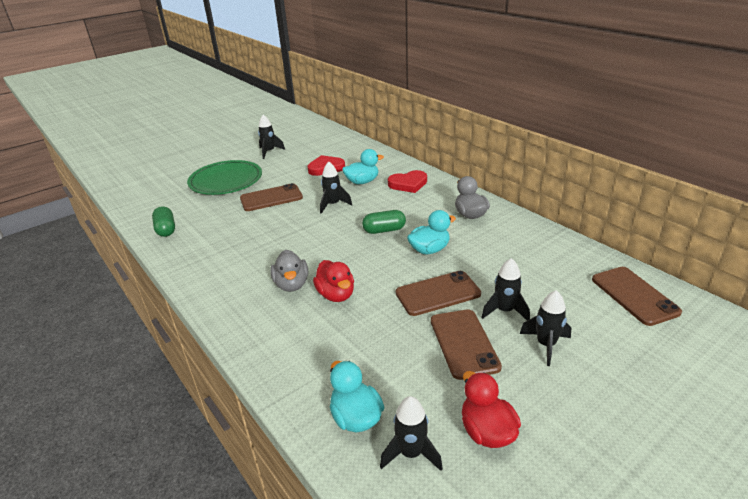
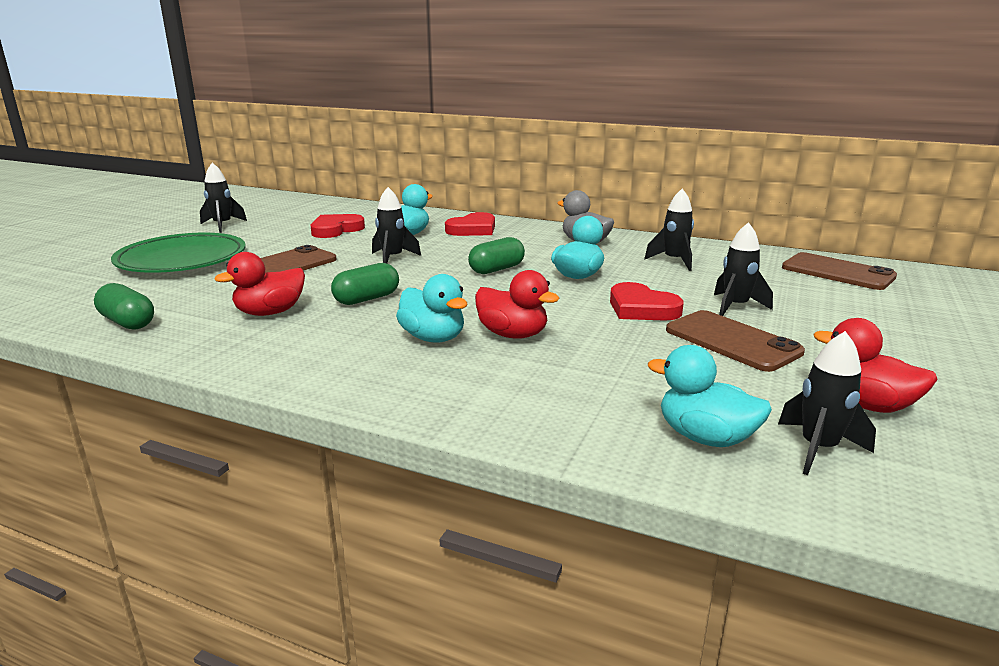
camera: 30 degrees left, 10 degrees down
grey duck [270,250,308,292] -> turquoise duck [396,274,467,343]
brown phone [396,271,481,316] -> red heart [610,282,684,321]
black rocket [520,290,571,366] -> black rocket moved to [644,189,694,271]
none -> red duck [214,252,305,316]
none -> green capsule [331,263,399,305]

